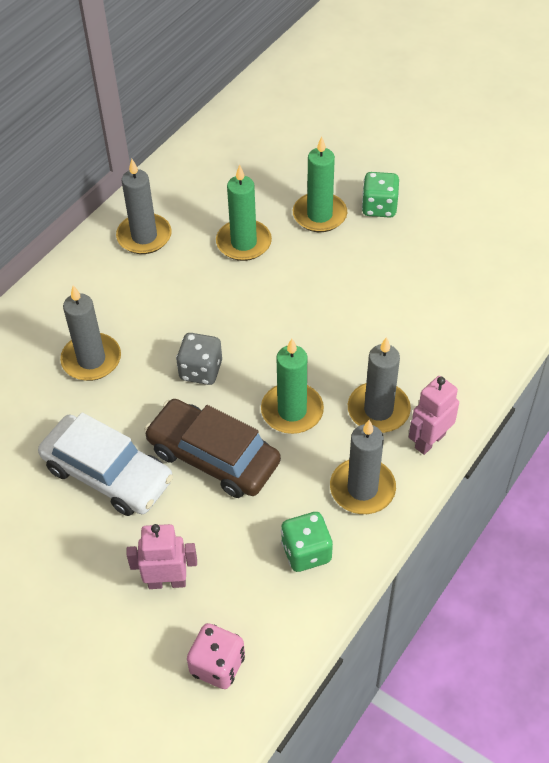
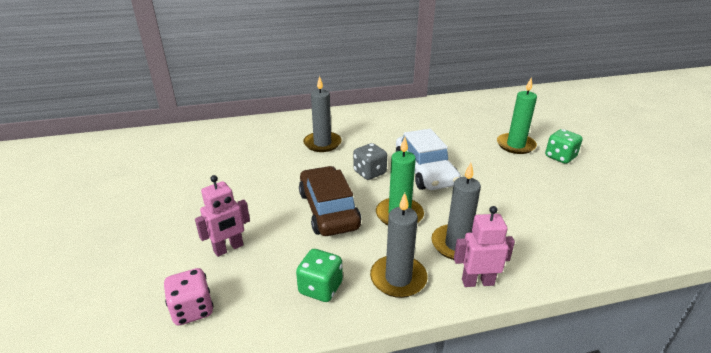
camera: 40 degrees right, 20 degrees down
white car [38,412,173,516] -> white car moved to [396,129,461,190]
grey candle [116,159,172,254] -> none
pink robot [126,524,197,589] -> pink robot turned 105 degrees clockwise [195,175,250,257]
green candle [216,164,272,261] -> none

